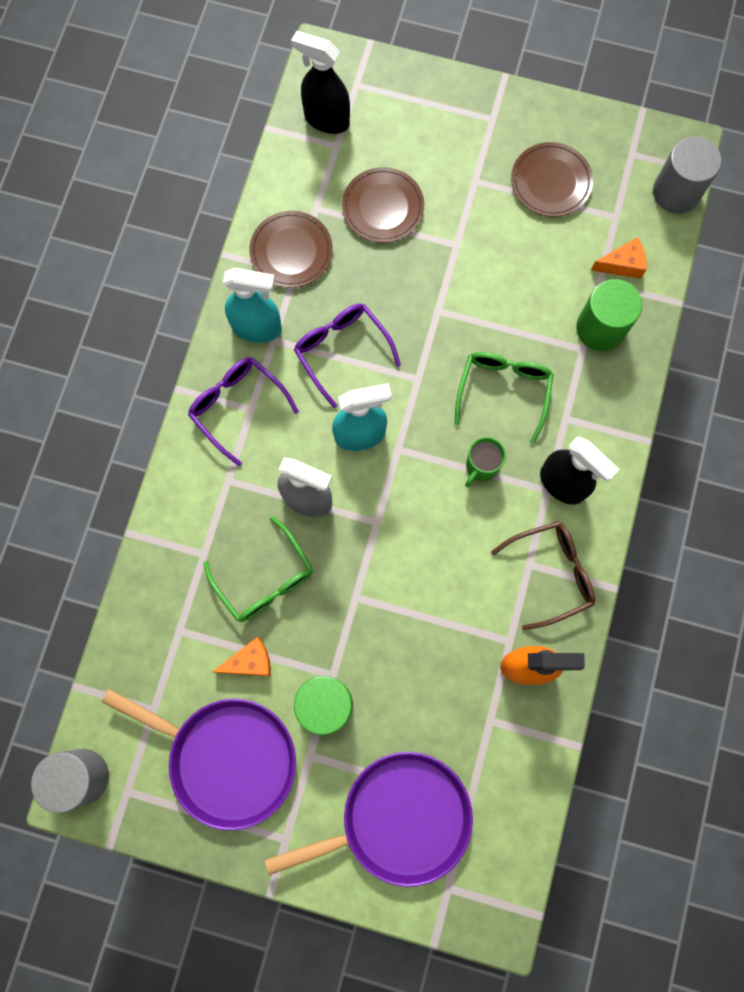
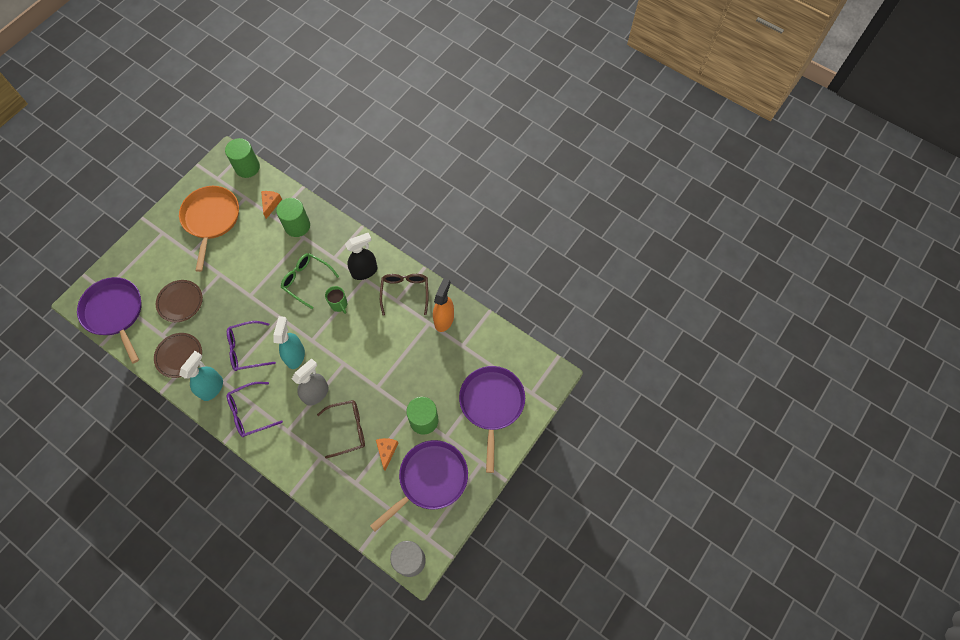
camera: 70 degrees left, 10 degrees down
green glasses [204,516,313,622] -> brown glasses [317,400,365,459]
black spray bottle [291,31,350,134] -> purple pan [77,277,142,364]
brown plate [511,142,593,217] -> orange pan [179,186,239,272]
grey cylinder [653,136,721,213] -> green cylinder [225,138,260,178]

